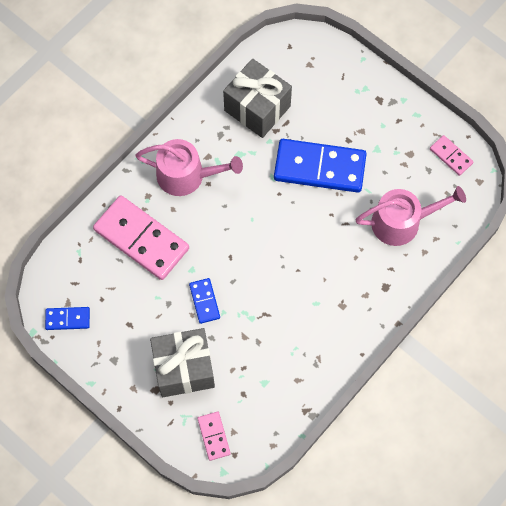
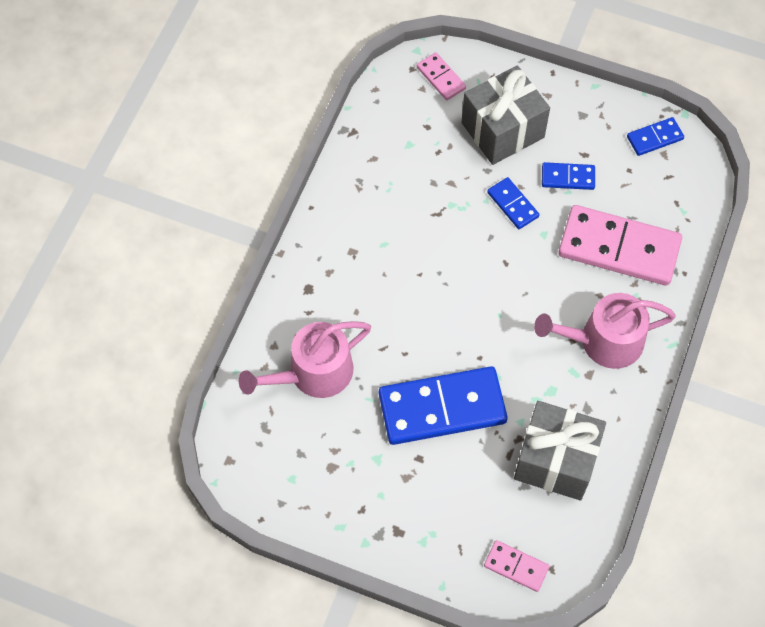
camera: 160 degrees right, 5 degrees down
pink domino [430,135,473,176] -> pink domino moved to [484,540,550,592]
none -> blue domino [542,162,595,190]

